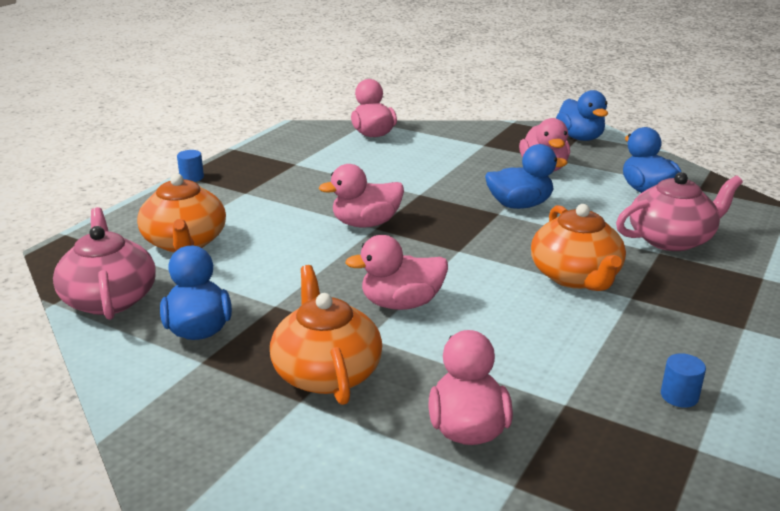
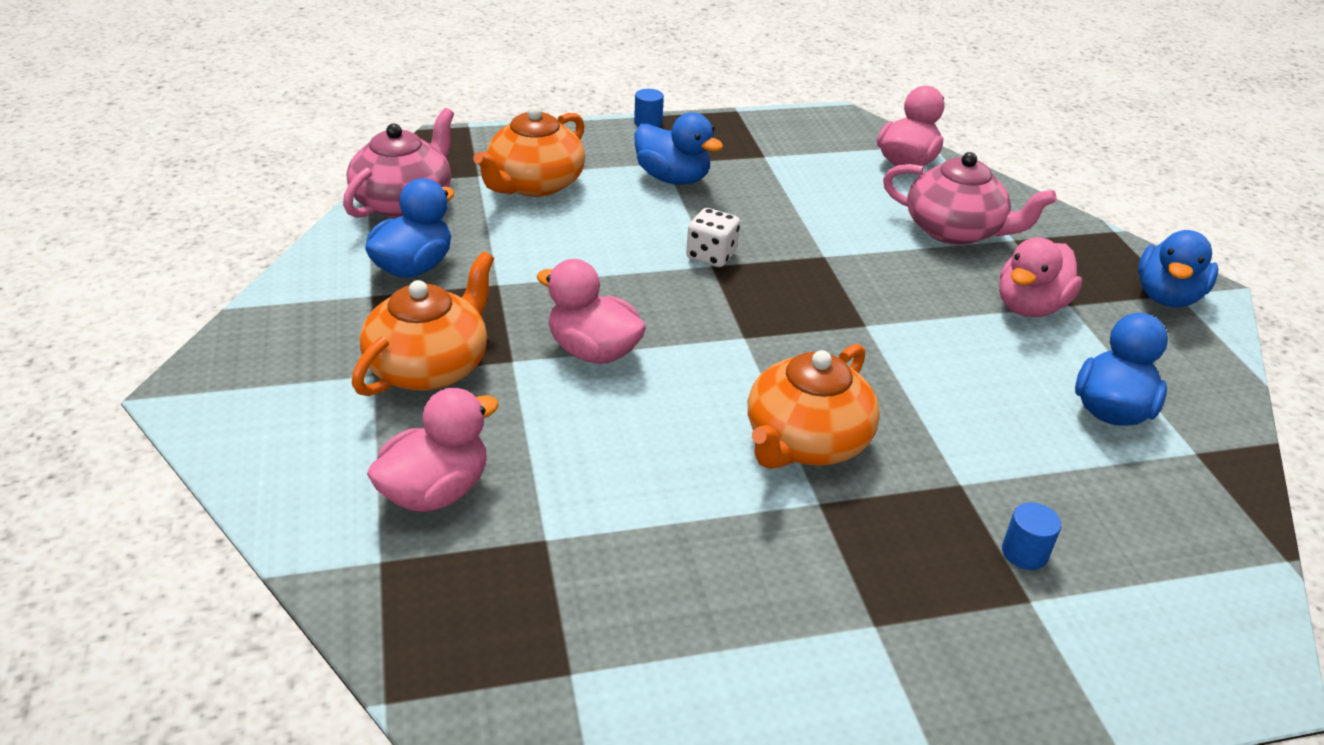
camera: 45 degrees right, 10 degrees up
pink duck [319,164,404,227] -> white dice [686,208,740,267]
blue duck [485,144,568,209] -> blue duck moved to [635,112,723,185]
pink teapot [616,172,743,251] -> pink teapot moved to [883,152,1057,245]
blue cylinder [661,353,706,408] -> blue cylinder moved to [1002,502,1061,570]

